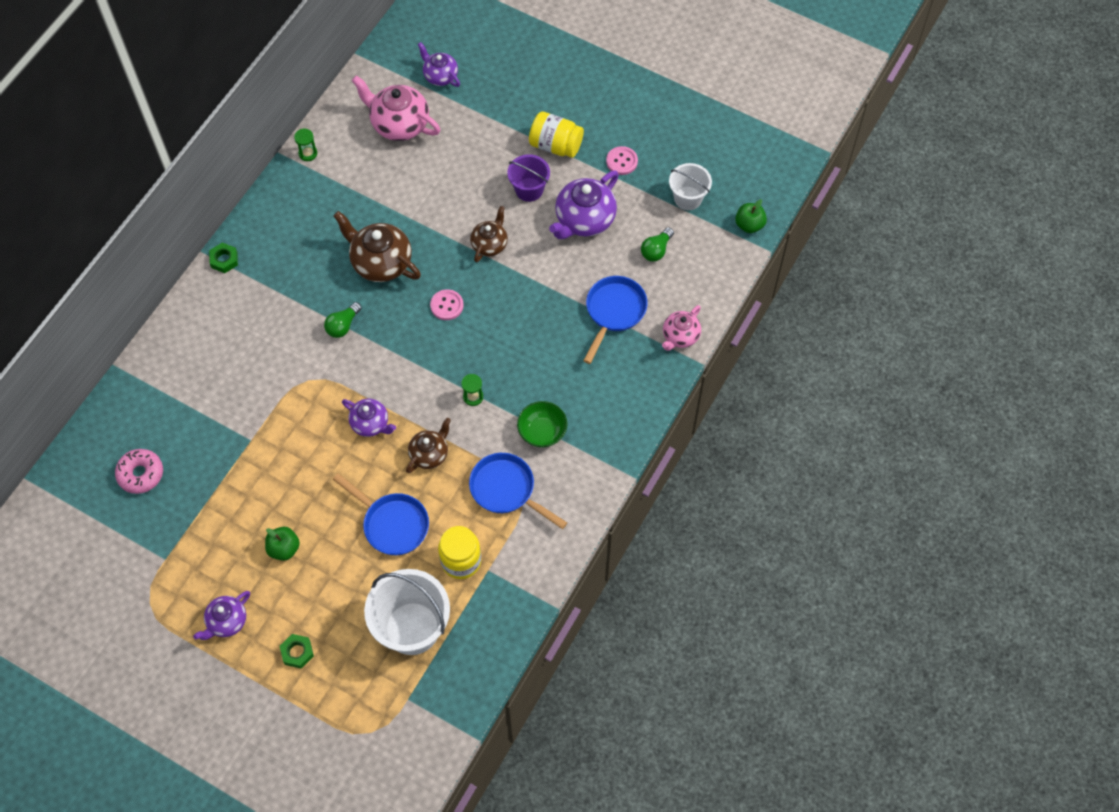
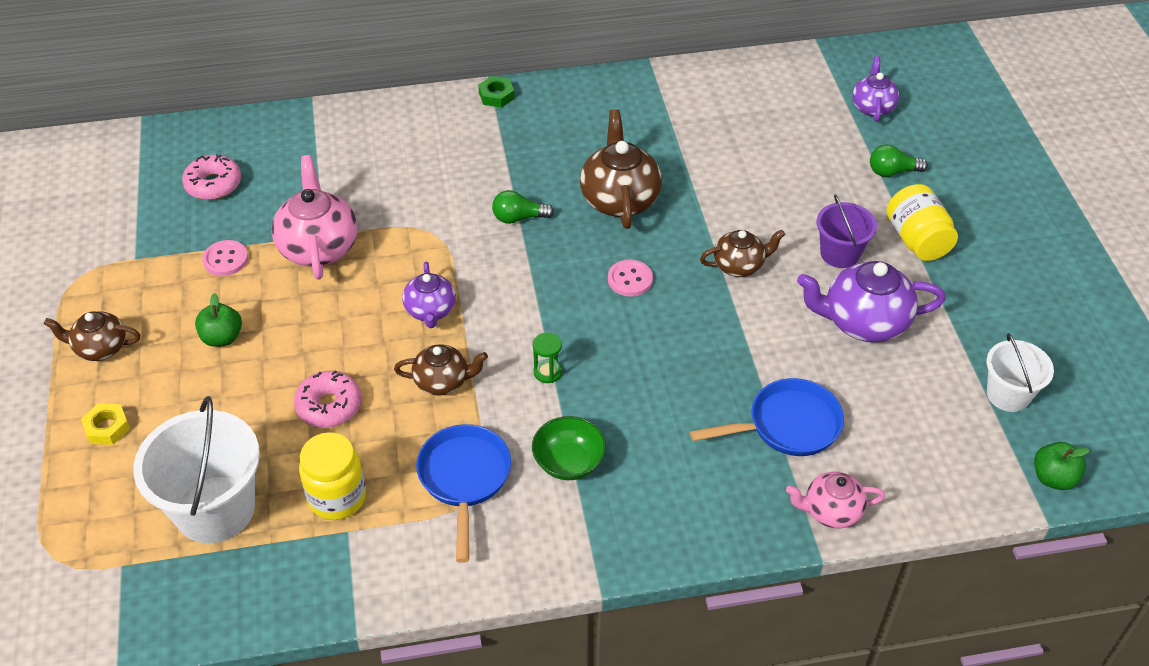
camera: 50 degrees right, 15 degrees down
purple teapot [193,591,250,640] -> brown teapot [44,311,140,361]
green nut [280,634,314,669] -> yellow nut [81,403,130,445]
green hourglass [294,129,317,161] -> none
blue pan [333,473,429,555] -> pink donut [294,370,361,428]
pink teapot [352,75,440,141] -> pink teapot moved to [271,155,357,280]
pink button [606,146,638,175] -> pink button moved to [202,240,248,276]
green light bulb [641,227,674,262] -> green light bulb moved to [870,145,928,177]

